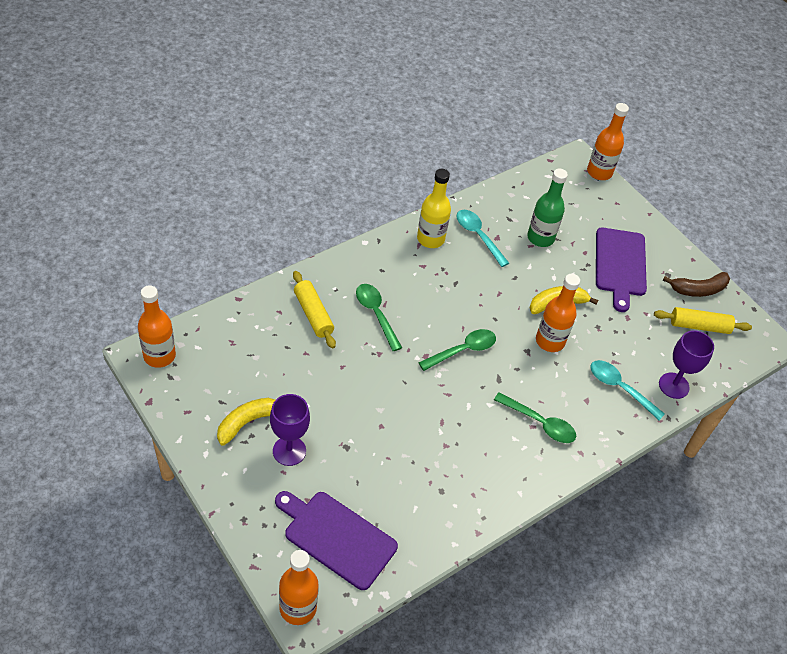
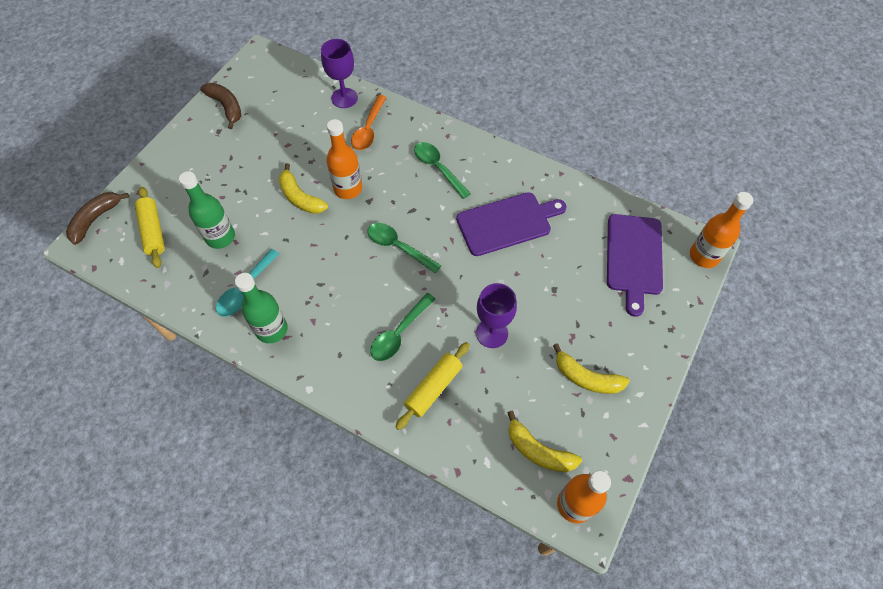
camera: 110 degrees left, 10 degrees up
purple goblet [270,394,310,466] -> purple goblet moved to [476,283,517,348]
yellow bottle [417,169,451,248] -> green bottle [235,273,288,344]
green spoon [494,392,576,443] -> green spoon turned 45 degrees counterclockwise [414,142,471,199]
orange bottle [587,103,629,180] -> brown banana [66,192,129,245]
turquoise spoon [591,360,665,420] -> orange spoon [351,95,387,150]
purple cutting board [596,227,647,312] -> purple cutting board moved to [456,192,567,256]
yellow rolling pin [654,307,752,334] -> yellow rolling pin moved to [135,187,165,268]
none -> yellow banana [507,411,582,472]

